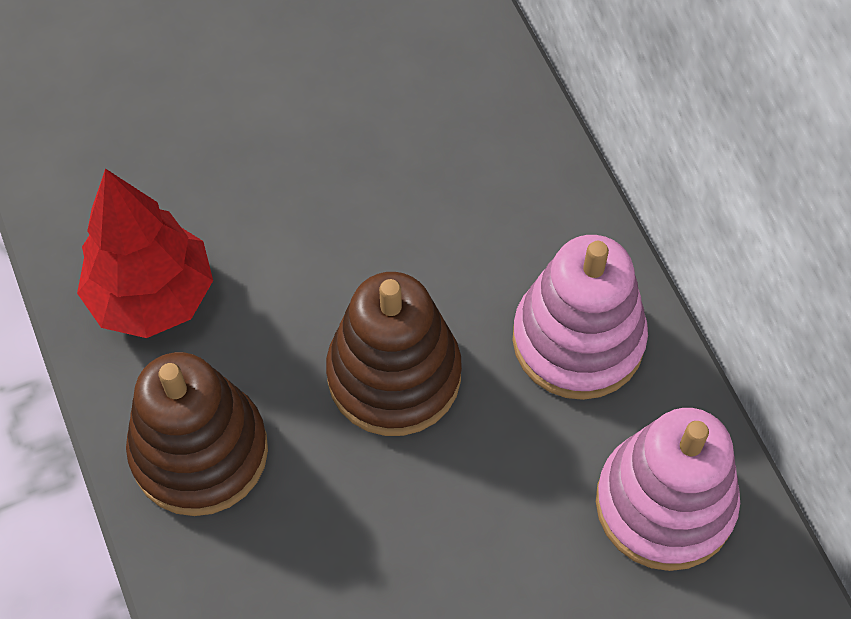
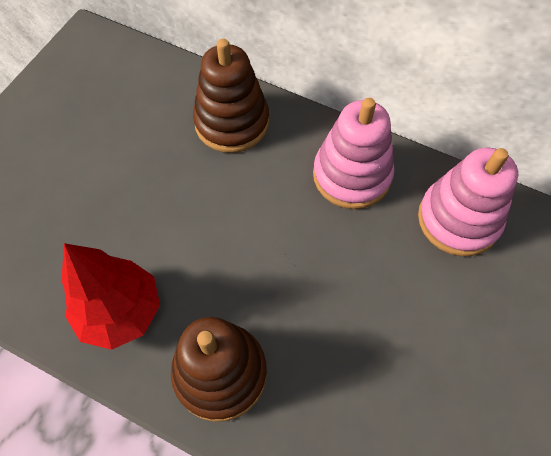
camera: 40 degrees left, 0 degrees up
brown stacking toy [326,272,462,436] -> brown stacking toy moved to [193,39,269,153]

